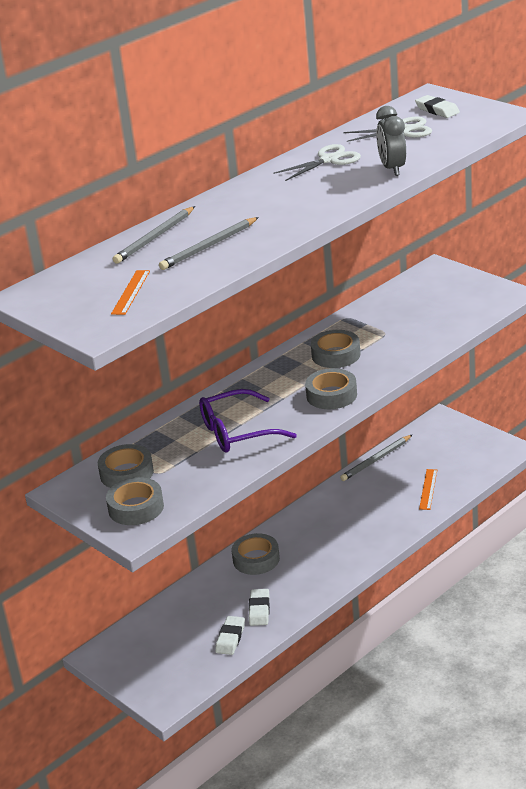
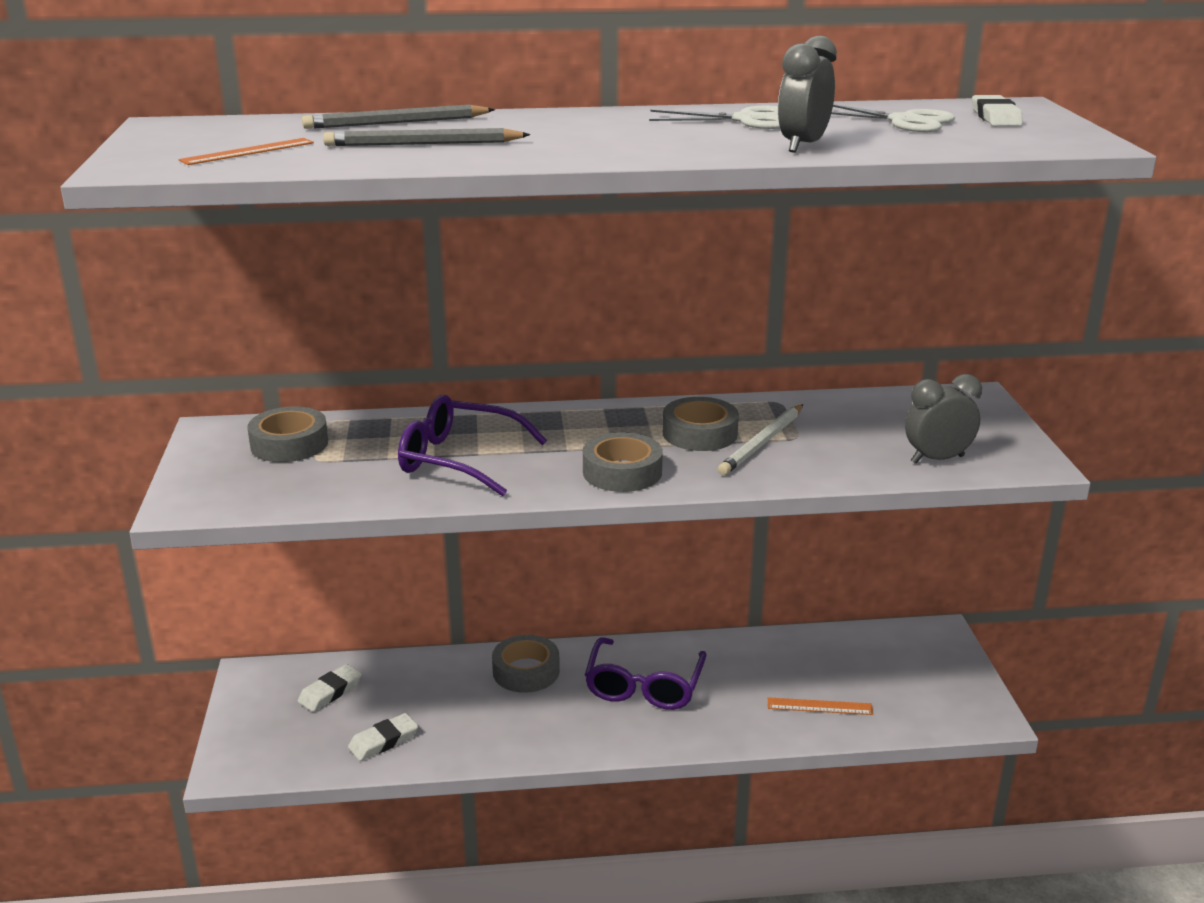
camera: 35 degrees right, 5 degrees down
grey tape [106,477,164,525] -> none
white eraser [249,589,270,626] -> white eraser moved to [297,664,362,712]
grey pencil [340,435,412,481] -> none
orange ruler [419,469,437,510] -> orange ruler turned 45 degrees clockwise [768,697,873,715]
none -> purple glasses [585,637,707,710]
none -> white pencil [718,404,803,475]
none -> grey clock [905,374,982,464]

